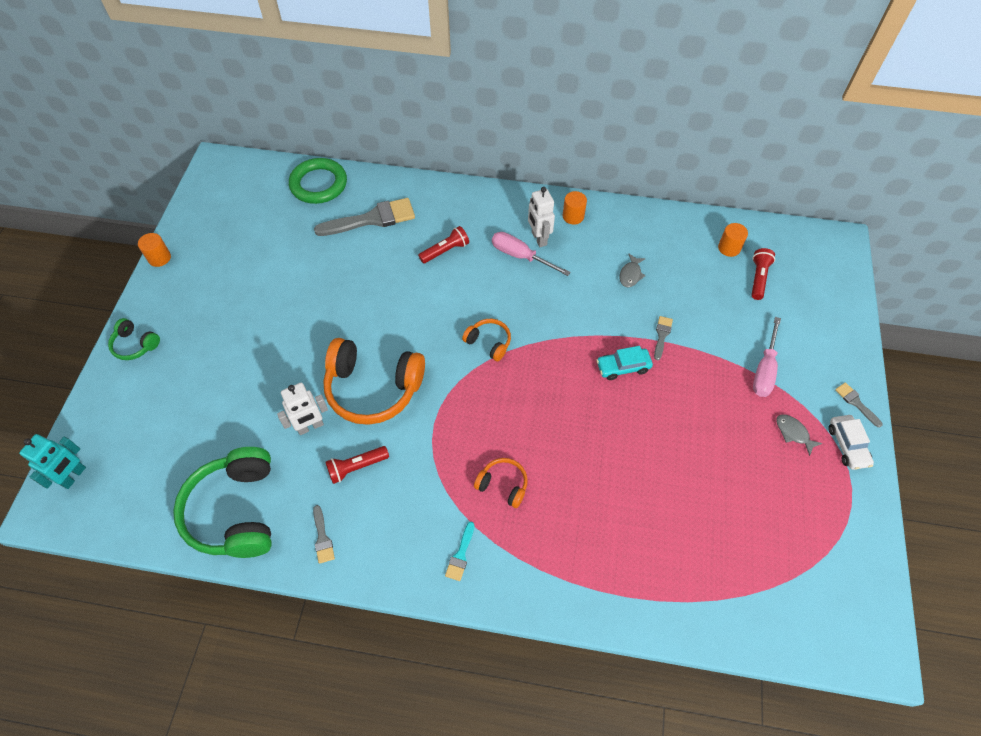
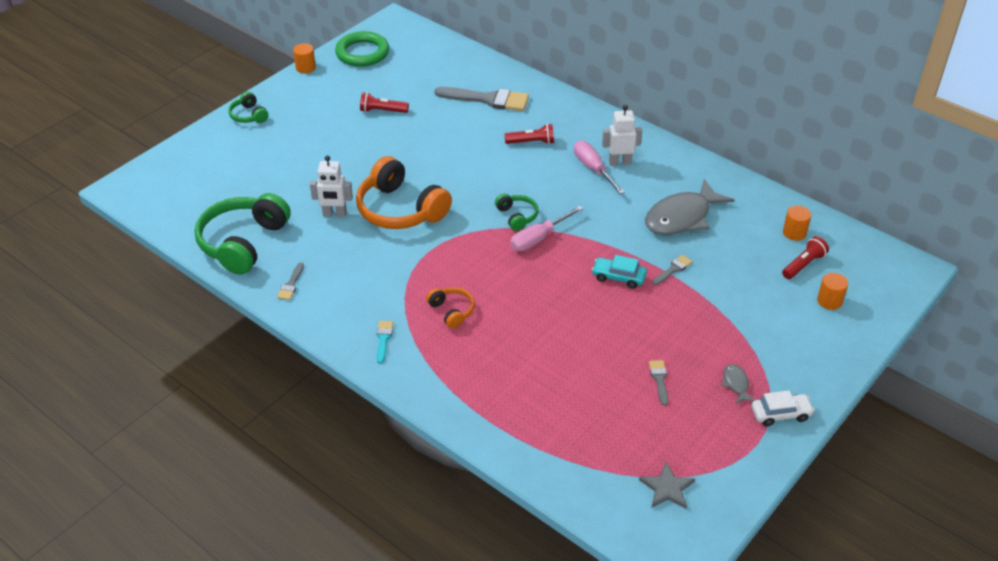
camera: 30 degrees right, 15 degrees down
turquoise robot [19,434,86,489] -> none
green ring [289,158,347,204] -> green ring moved to [335,31,389,67]
red flashlight [326,446,389,484] -> red flashlight moved to [360,92,409,113]
turquoise brush [445,522,474,581] -> turquoise brush turned 135 degrees clockwise [377,321,393,363]
orange headphones [462,319,511,362] -> green headphones [495,194,538,231]
white robot [528,187,555,247] -> white robot turned 75 degrees clockwise [602,105,642,166]
orange cylinder [563,191,587,225] -> orange cylinder moved to [817,273,848,310]
grey fish [620,254,646,287] -> grey fish [645,179,734,235], size x2.31
pink screwdriver [753,317,781,397] -> pink screwdriver moved to [510,206,583,251]
white car [828,415,874,470] -> white car turned 120 degrees counterclockwise [751,390,815,426]
grey brush [835,382,883,427] -> grey brush moved to [649,360,668,406]
none -> grey star [639,462,695,509]

